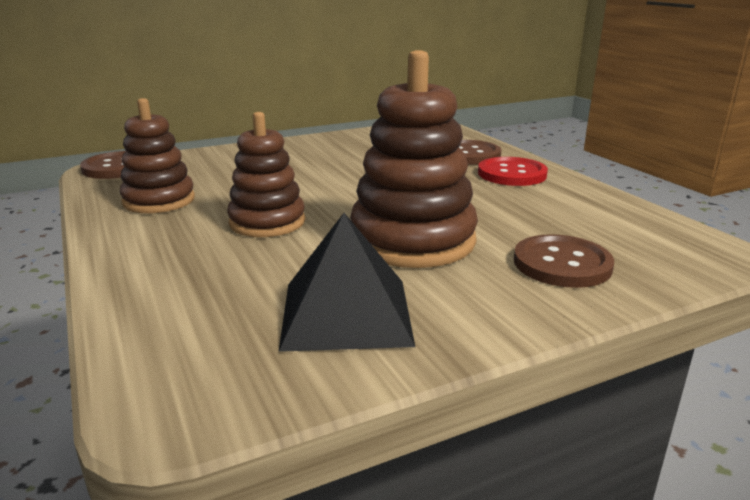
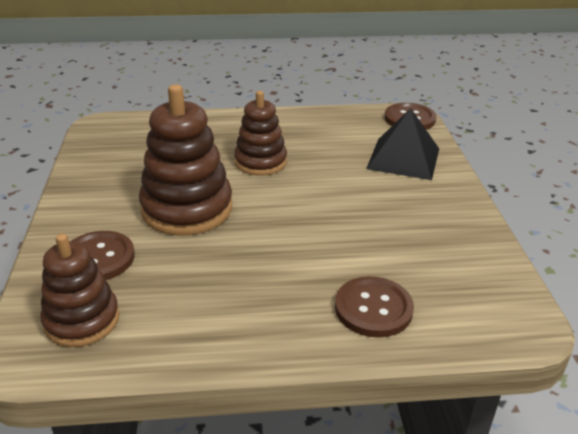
camera: 110 degrees right, 10 degrees up
brown stacking toy [120,98,195,213] -> brown stacking toy moved to [40,234,120,347]
black pyramid [279,213,415,352] -> black pyramid moved to [366,108,439,180]
red button [478,157,548,186] -> none

